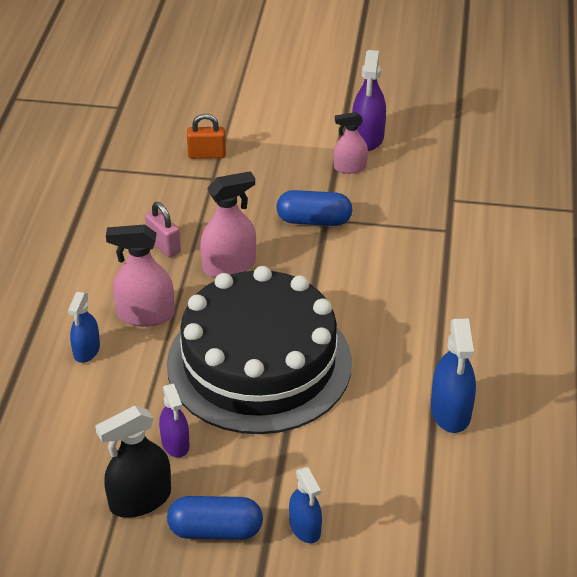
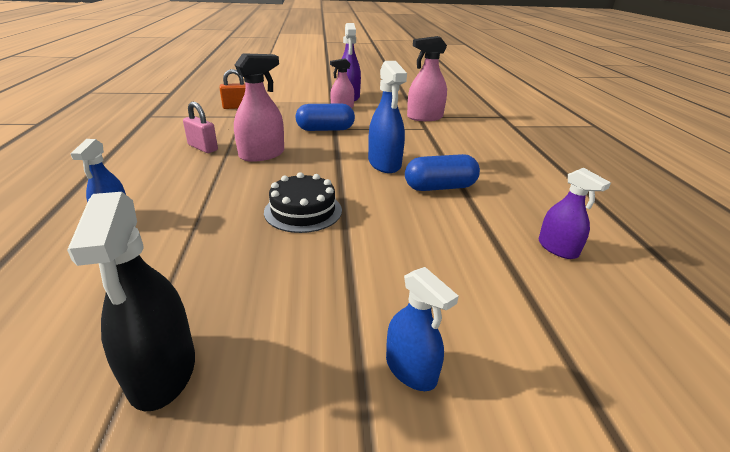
camera: 15 degrees left, 10 degrees down
black spray bottle [95,406,171,518] -> black spray bottle turned 60 degrees counterclockwise [67,192,195,411]
pink spray bottle [106,224,174,327] -> pink spray bottle moved to [407,36,447,121]
purple spray bottle [159,384,189,458] -> purple spray bottle moved to [538,168,611,259]
black cake [167,266,352,434] -> black cake [264,172,342,233], size x0.41
blue capsule [167,496,263,540] -> blue capsule moved to [405,154,480,191]
blue spray bottle [431,319,476,433] -> blue spray bottle moved to [368,61,407,173]

